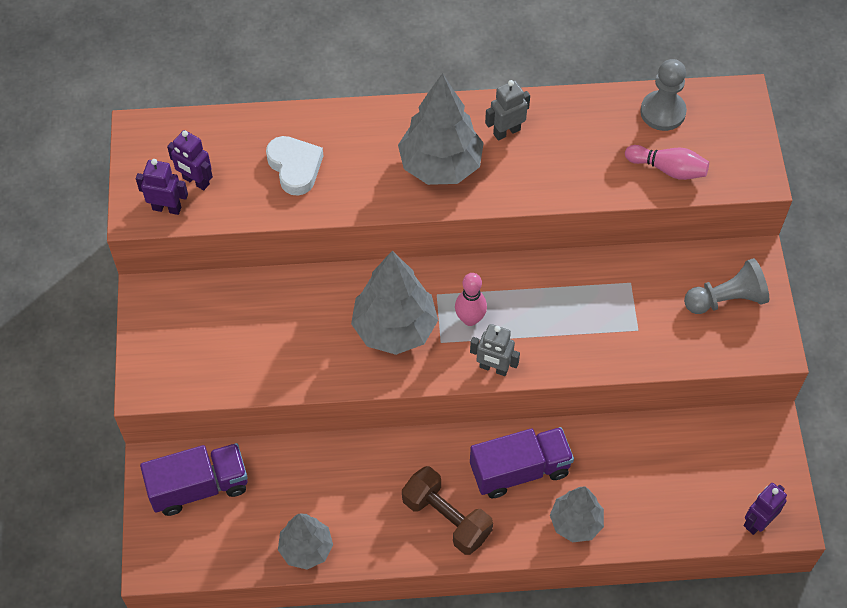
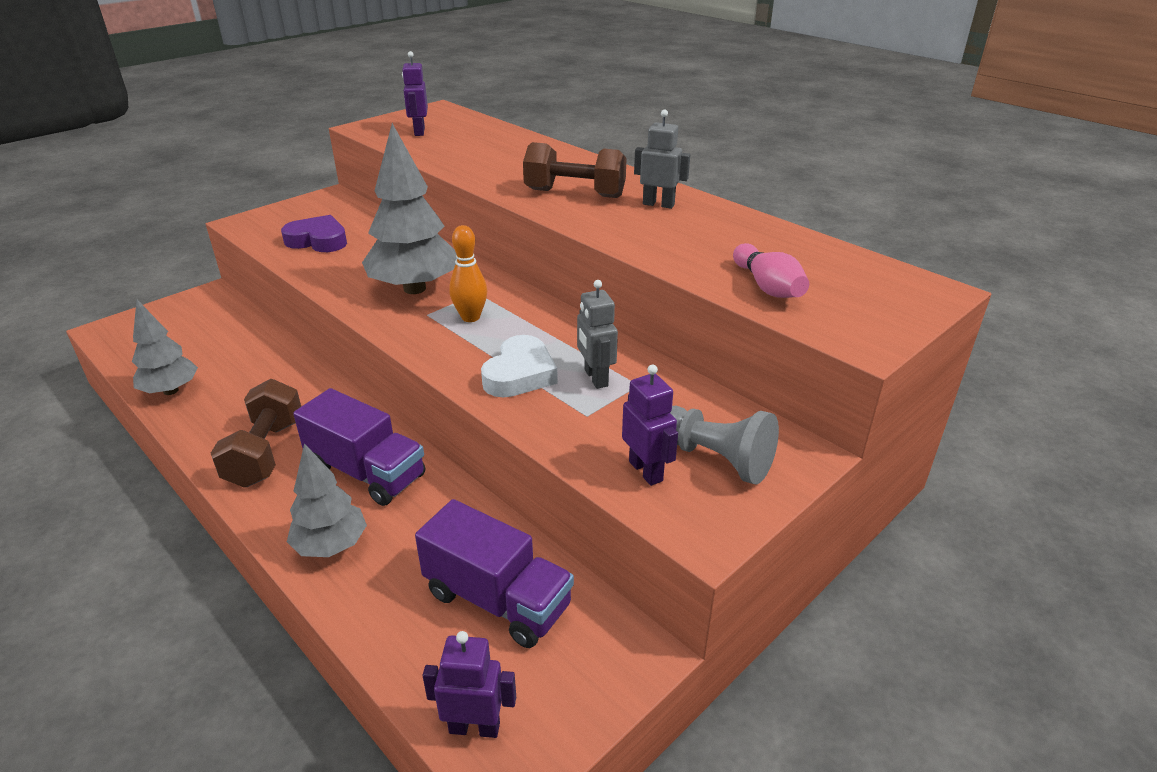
camera: 50 degrees right, 25 degrees down
purple robot [136,159,188,215] -> purple robot moved to [622,364,678,486]
purple truck [140,443,248,516] -> purple truck moved to [415,499,574,648]
white heart [266,136,323,196] -> white heart moved to [481,335,558,397]
grey tree [398,73,484,185] -> brown dumbbell [523,142,627,198]
pink bowling pin [455,273,487,326] -> orange bowling pin [449,225,487,322]
grey robot [470,324,520,376] -> grey robot moved to [577,280,618,389]
grey pawn [640,59,687,131] -> none
none -> purple heart [281,215,347,252]

